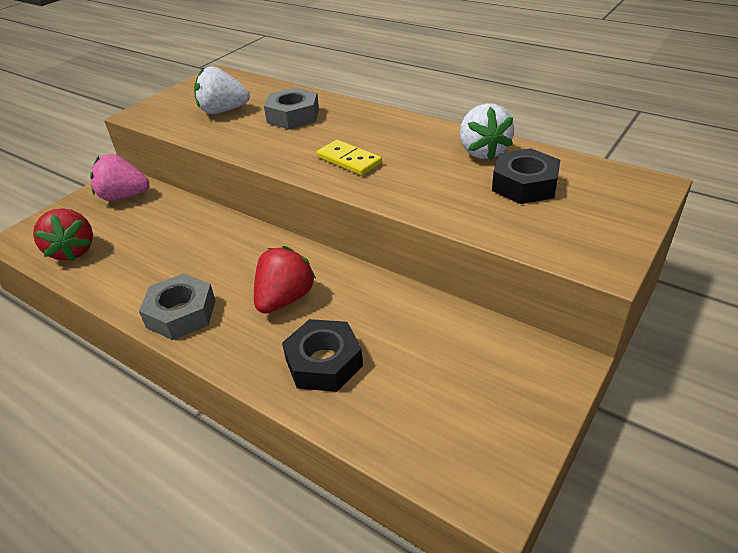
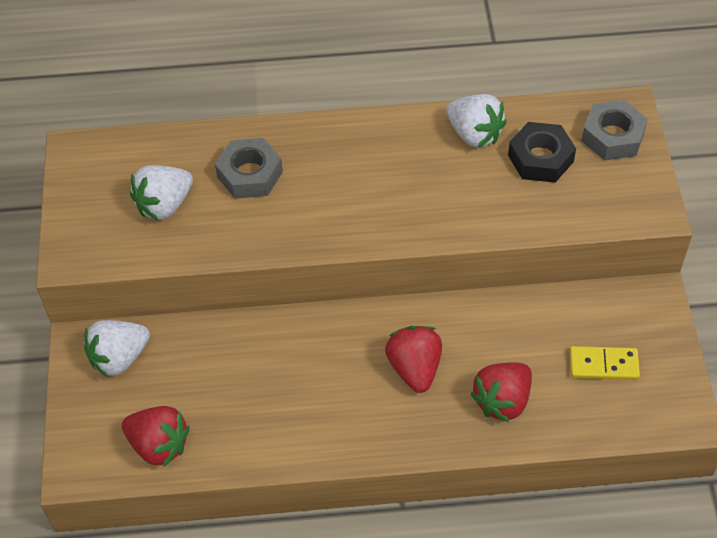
camera: 40 degrees left, 15 degrees up
pink strawberry [90,154,149,201] -> white strawberry [84,320,150,377]
grey nut [139,273,216,340] -> grey nut moved to [581,100,648,160]
black nut [282,319,363,392] -> red strawberry [470,362,532,422]
yellow domino [317,140,382,176] -> yellow domino moved to [570,346,640,380]

